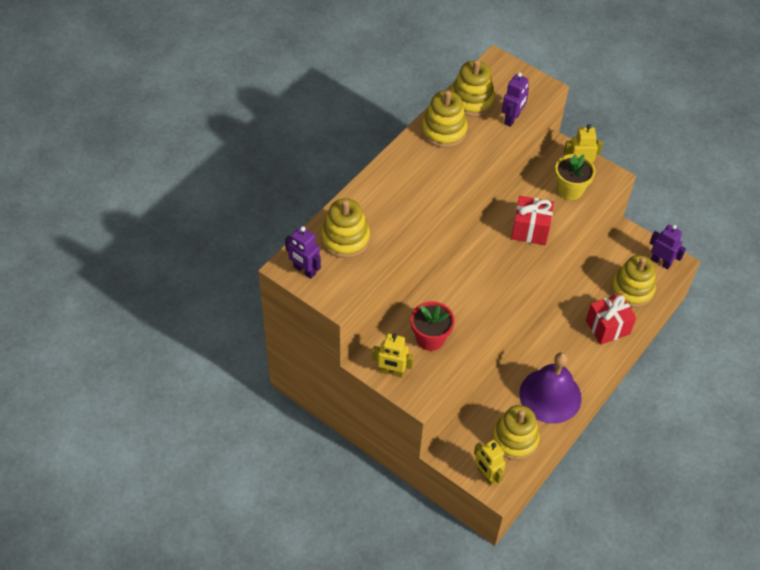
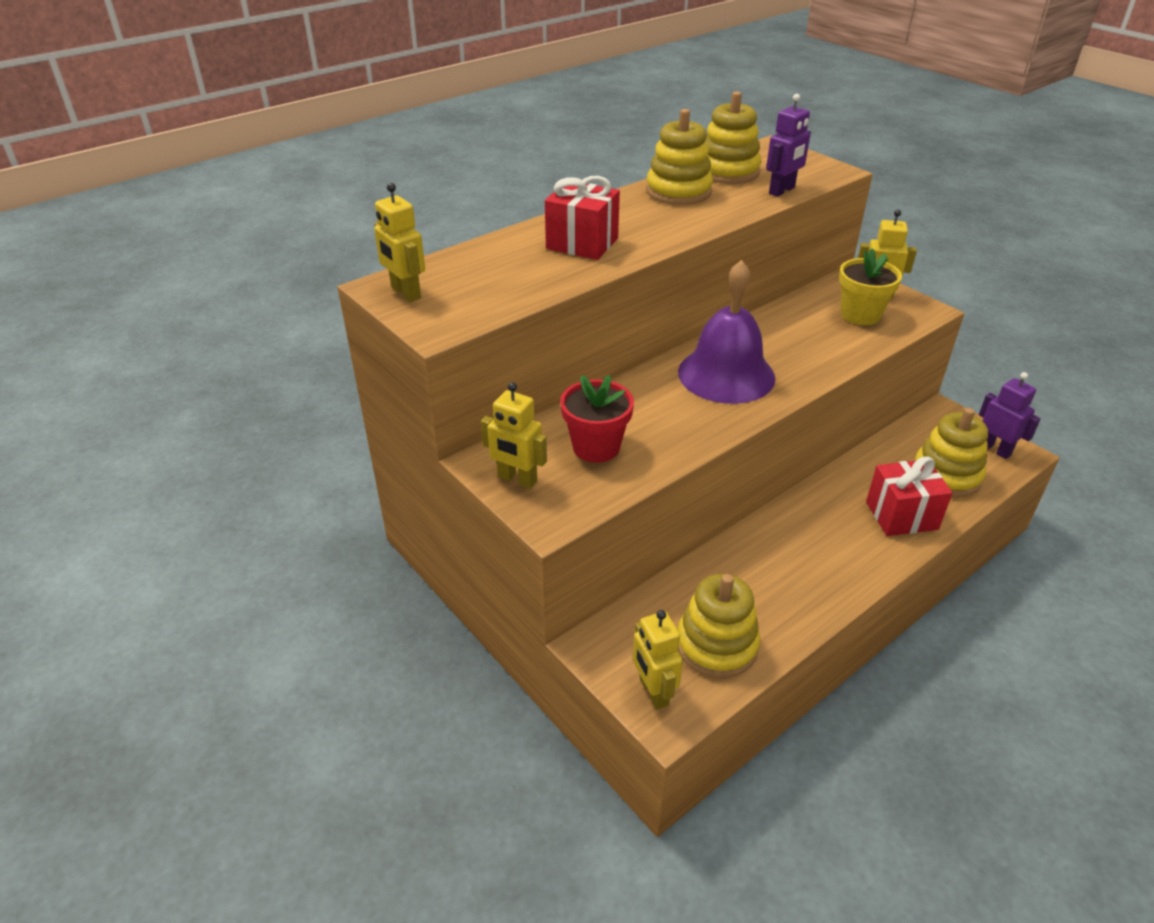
camera: 15 degrees right, 15 degrees down
purple robot [285,226,321,279] -> yellow robot [374,183,425,302]
yellow stacking toy [321,198,370,258] -> none
red gift [511,196,554,245] -> red gift moved to [545,176,620,260]
purple bell [519,352,582,424] -> purple bell moved to [678,260,775,404]

